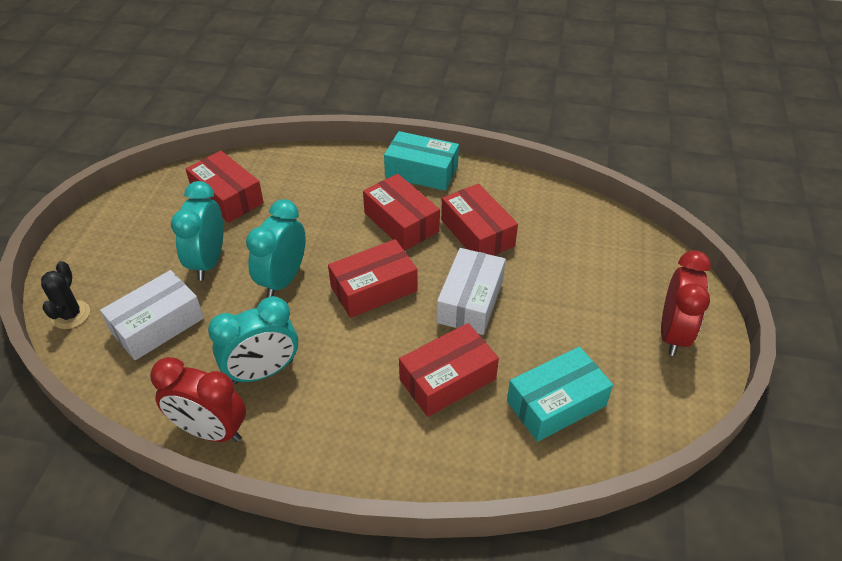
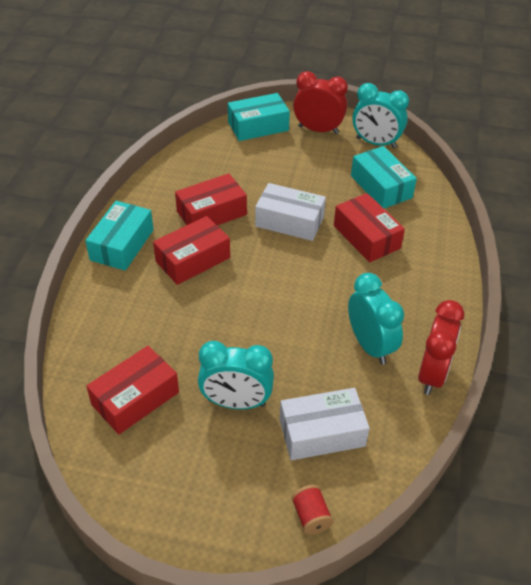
camera: 90 degrees left, 0 degrees up
black cactus [41,261,90,329] -> red spool [291,485,334,535]
white box [100,270,204,360] -> white box turned 60 degrees counterclockwise [280,388,370,460]
turquoise clock [246,199,306,298] -> turquoise clock moved to [352,83,409,148]
red box [328,239,418,318] -> none
none -> turquoise box [228,93,290,141]

